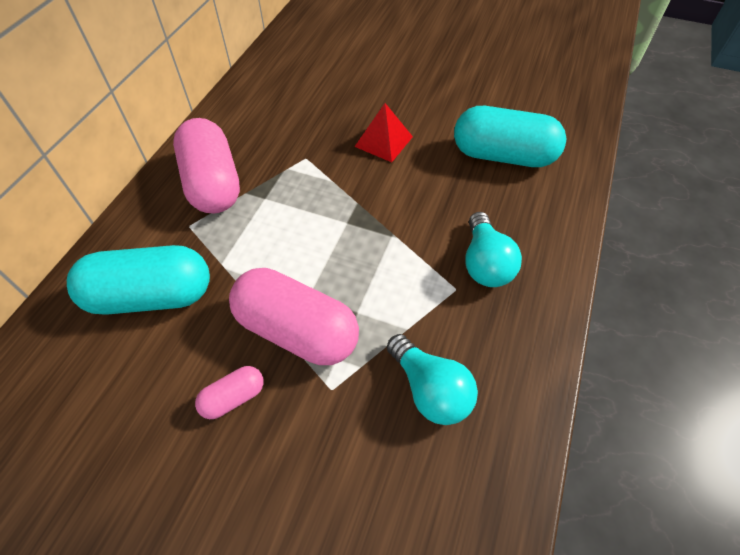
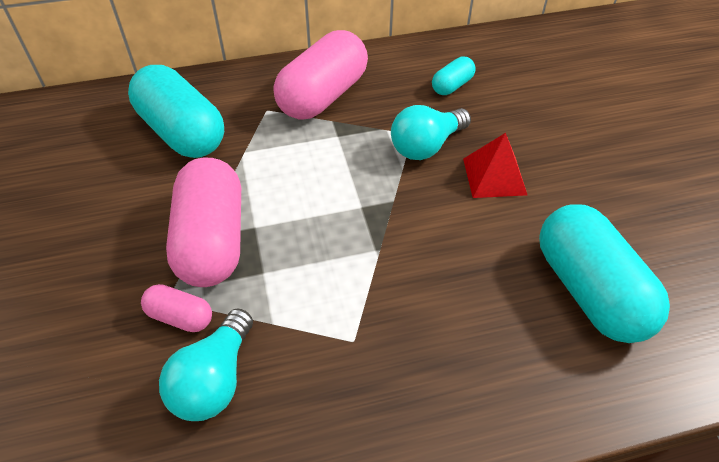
camera: 55 degrees right, 5 degrees down
pink capsule [195,366,264,419] -> pink capsule moved to [141,284,212,332]
turquoise light bulb [465,212,522,287] -> turquoise light bulb moved to [391,105,471,160]
none -> turquoise capsule [432,57,476,95]

